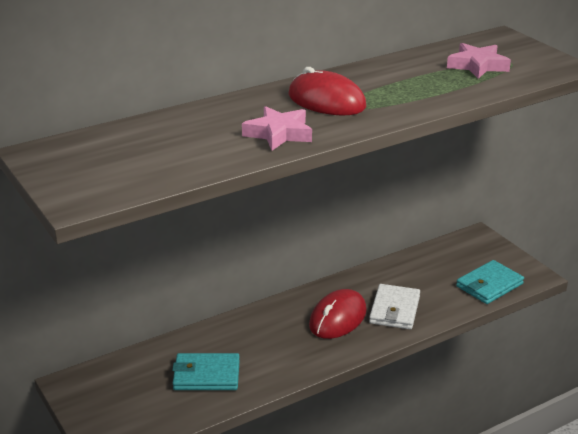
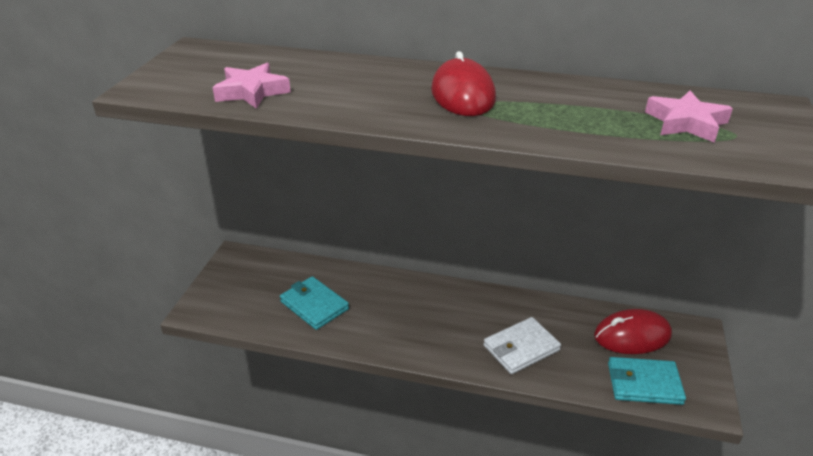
camera: 45 degrees right, 5 degrees up
pink star [242,106,312,151] -> pink star moved to [213,63,291,109]
red mouse [309,289,367,339] -> red mouse moved to [594,309,672,354]

